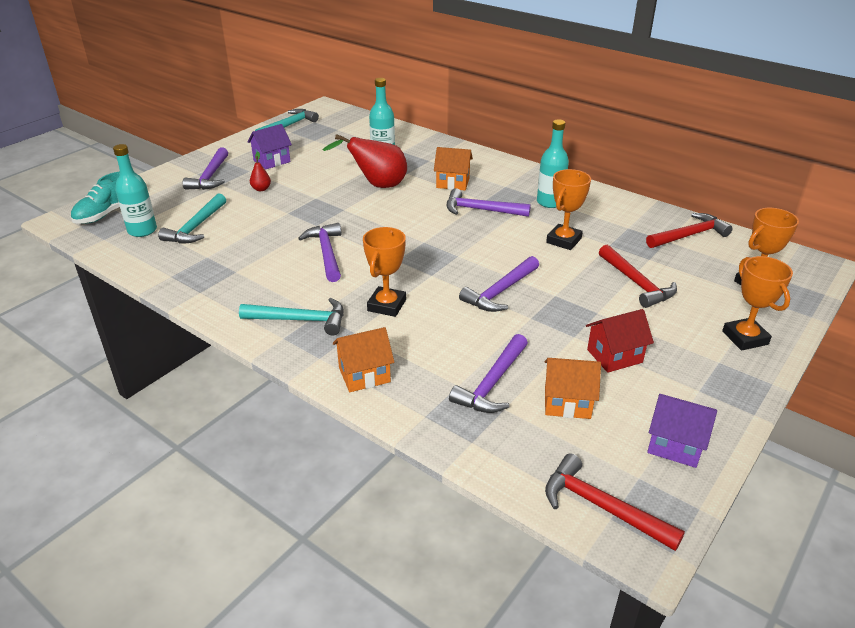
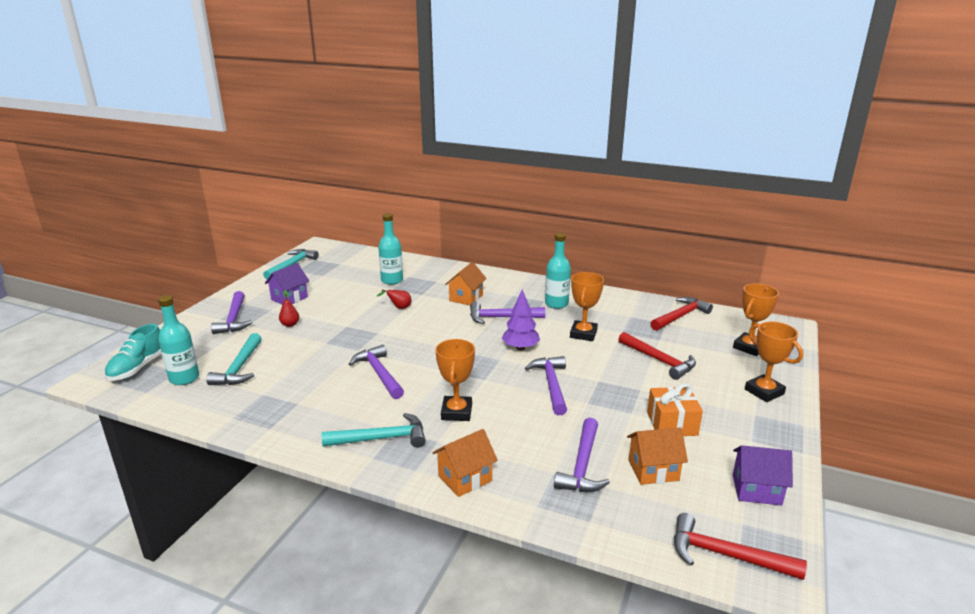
camera: 15 degrees left, 10 degrees down
red pear [323,134,407,188] -> red pear [377,290,412,309], size x0.45
orange house [434,147,473,190] -> orange house turned 60 degrees counterclockwise [445,262,487,305]
purple hammer [459,256,539,312] -> purple hammer turned 150 degrees clockwise [525,356,567,415]
red house [586,309,654,373] -> orange gift [647,383,703,436]
none -> purple tree [502,289,540,350]

